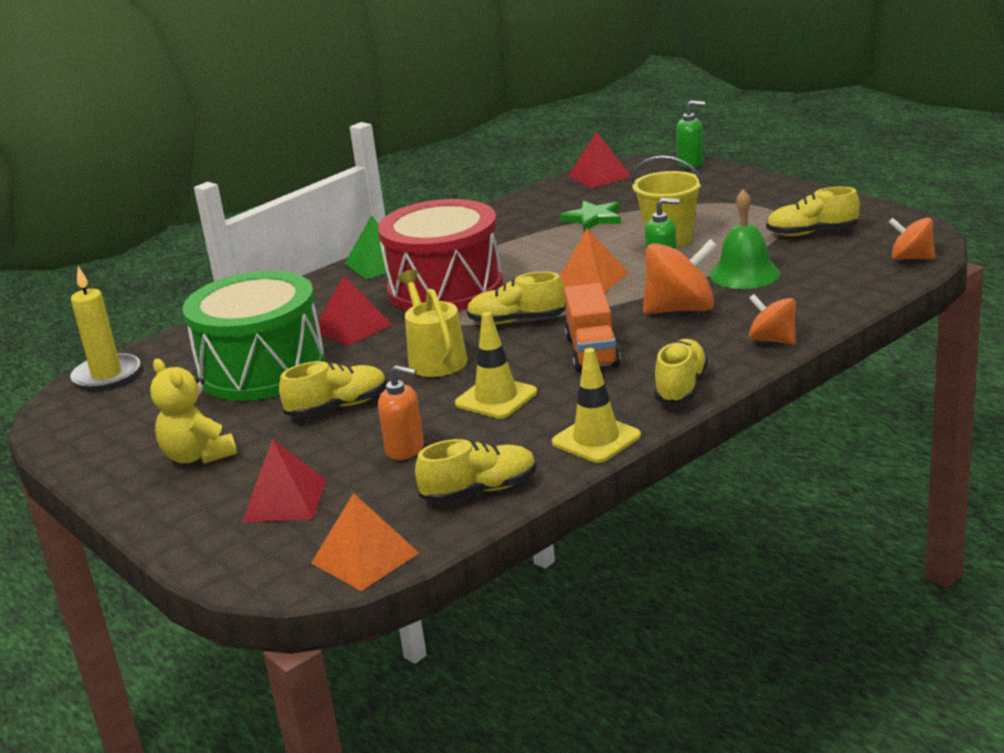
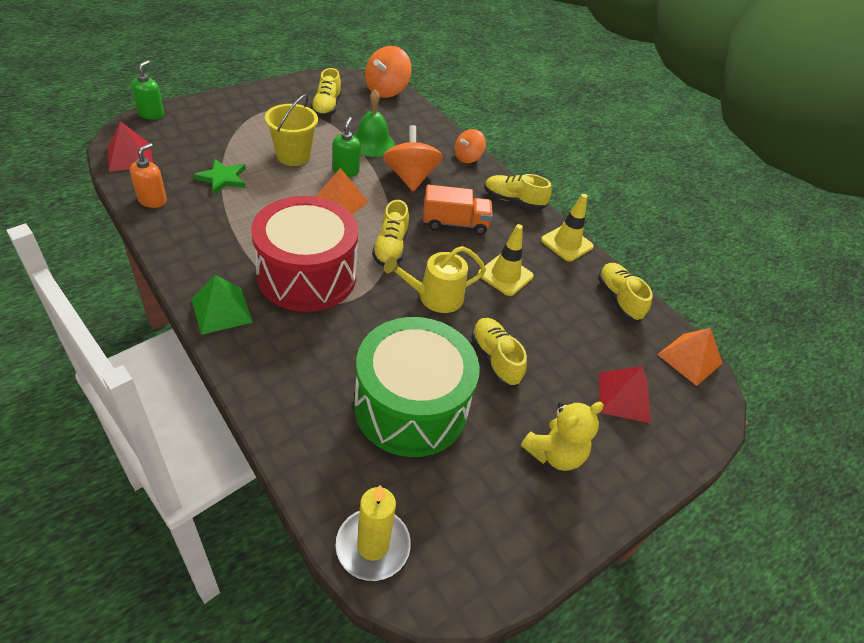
camera: 95 degrees left, 20 degrees up
red pyramid [315,276,393,346] -> none
orange soap dispenser [378,365,424,460] -> orange soap dispenser moved to [130,143,167,208]
orange spinning top [889,218,935,260] -> orange spinning top [365,46,412,98], size x1.62

